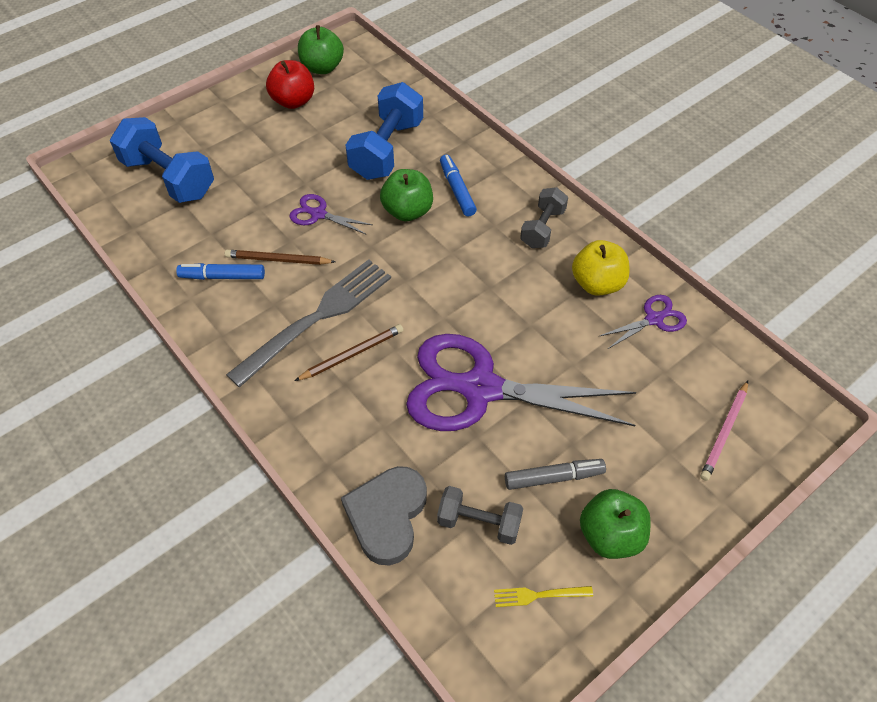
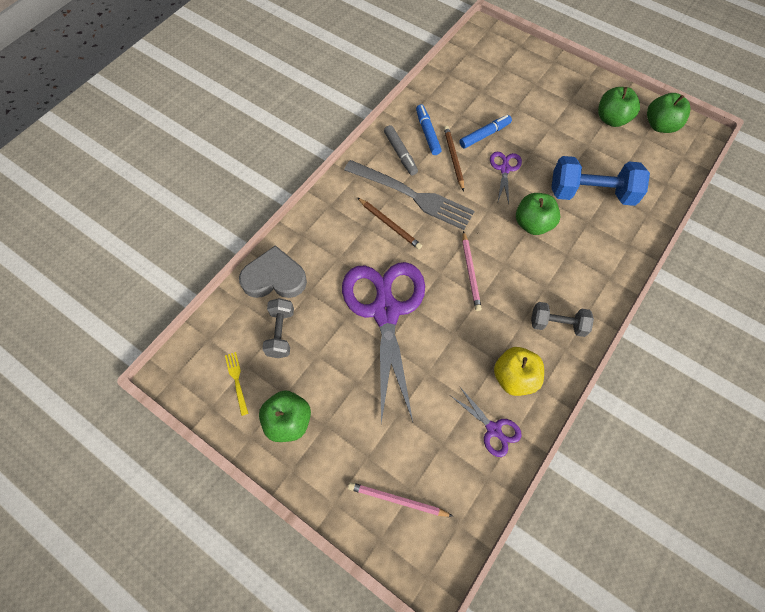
camera: 75 degrees right, 10 degrees up
blue dumbbell [110,117,214,203] -> none
red apple [266,60,314,109] -> green apple [598,87,640,127]
blue marker [440,155,477,217] -> blue marker moved to [459,115,512,149]
grey marker [505,459,606,490] -> grey marker moved to [384,125,418,176]
none -> pink pencil [462,231,482,311]

